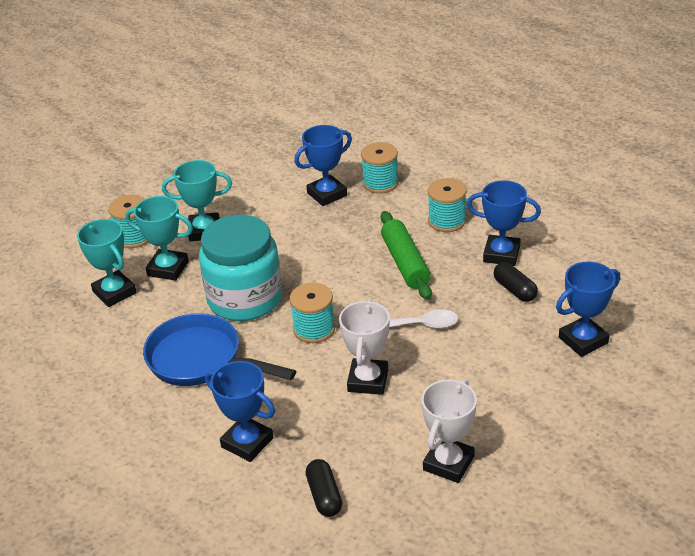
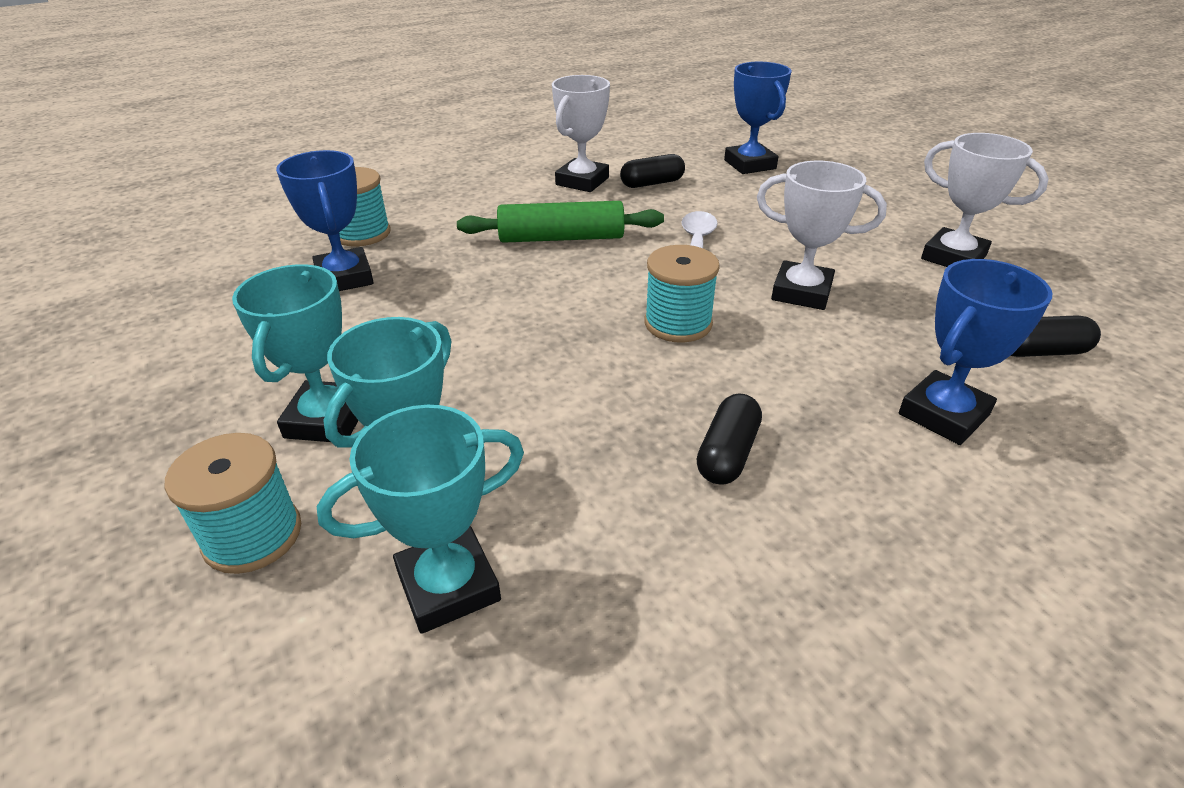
camera: 80 degrees left, 0 degrees up
blue pan [143,313,296,386] -> black capsule [697,393,762,485]
turquoise jar [199,215,282,321] -> none
turquoise spool [428,178,467,232] -> none
blue trophy [467,180,541,266] -> white trophy [552,75,610,192]

